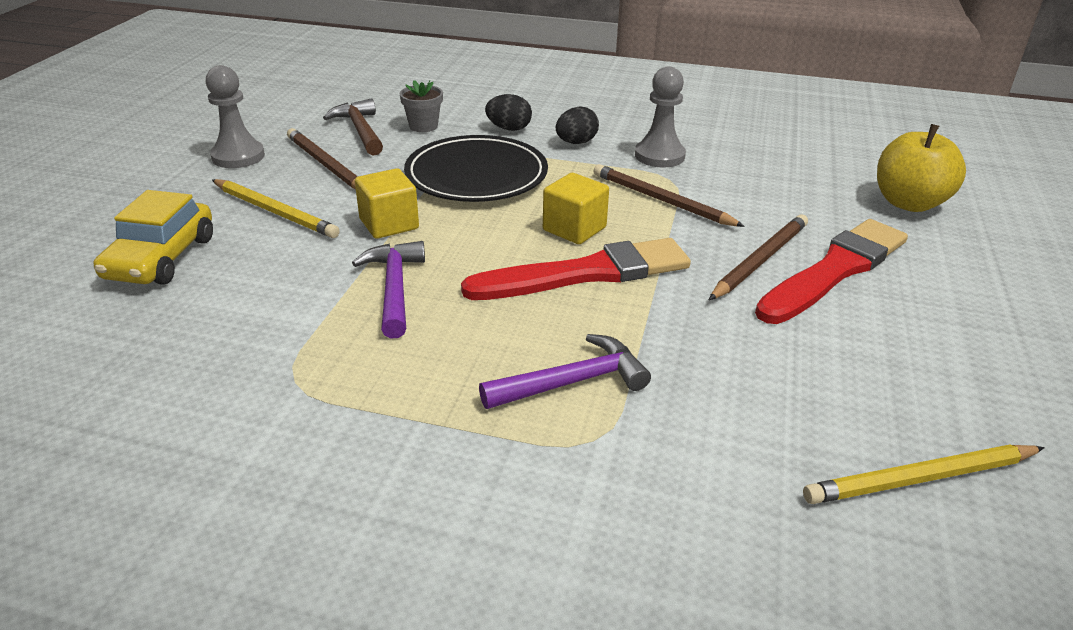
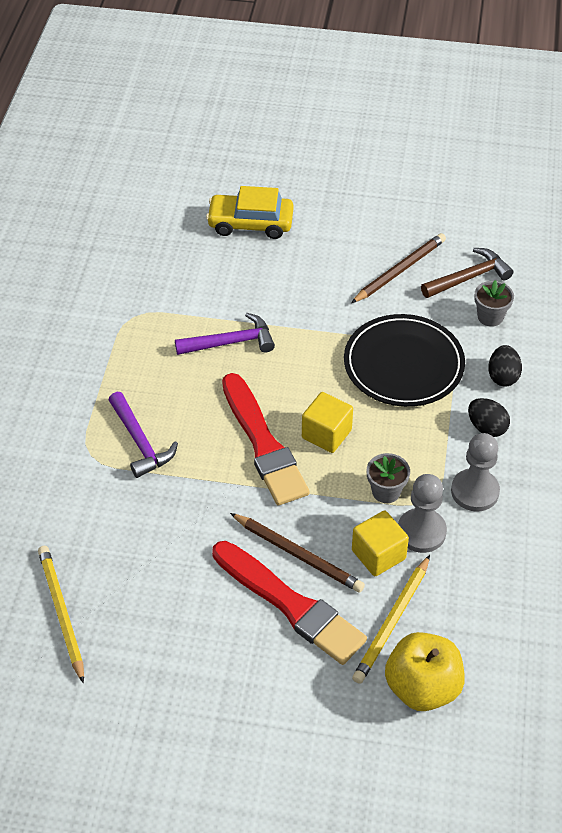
camera: 85 degrees right, 15 degrees up
grey pawn [206,65,265,168] -> grey pawn moved to [398,474,447,553]
yellow pencil [212,179,340,238] -> yellow pencil moved to [352,555,430,684]
yellow cube [355,168,419,239] -> yellow cube moved to [352,511,409,576]
brown pencil [594,164,745,227] -> grey flower pot [367,453,410,503]

